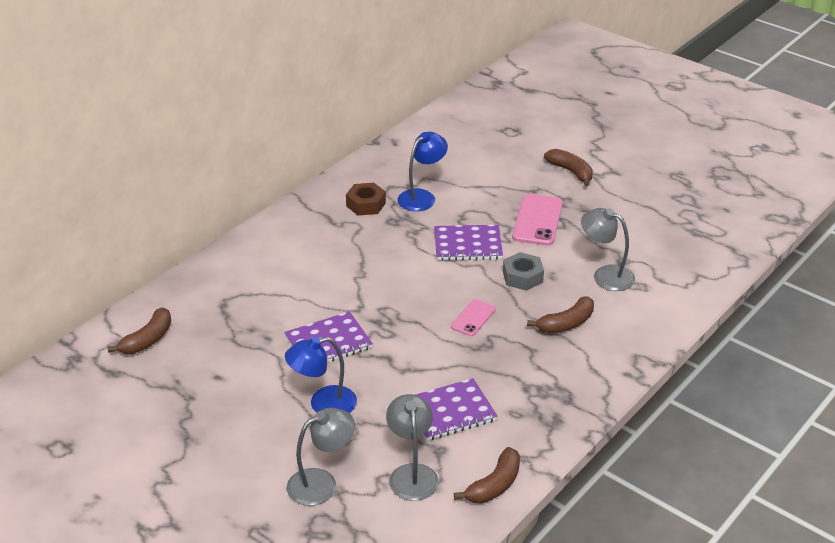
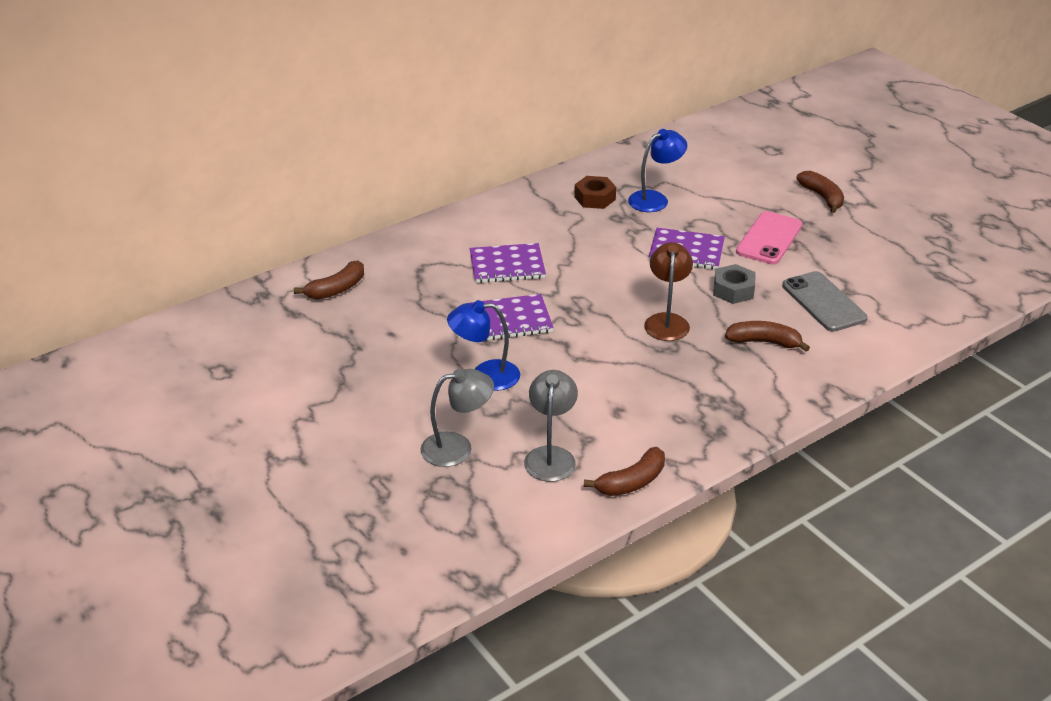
camera: 15 degrees right, 0 degrees up
purple notebook [415,378,498,441] -> purple notebook moved to [470,243,546,283]
pink phone [451,299,496,336] -> brown lamp [644,242,693,341]
brown banana [527,296,594,334] -> brown banana turned 150 degrees counterclockwise [725,321,810,352]
grey lamp [581,208,635,291] -> grey phone [782,271,867,332]

